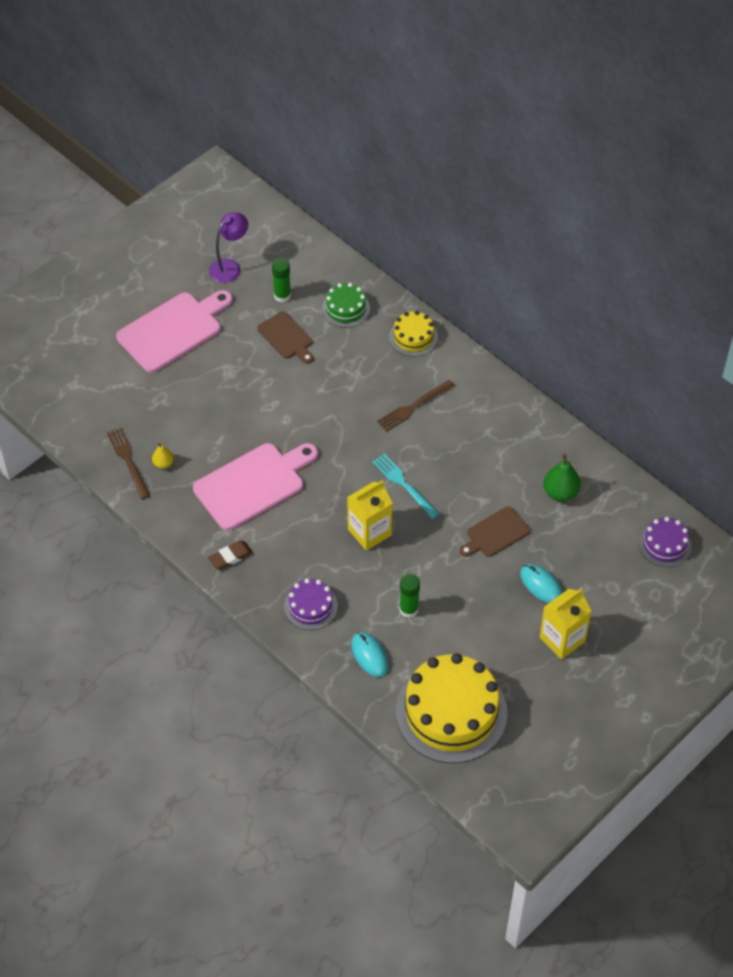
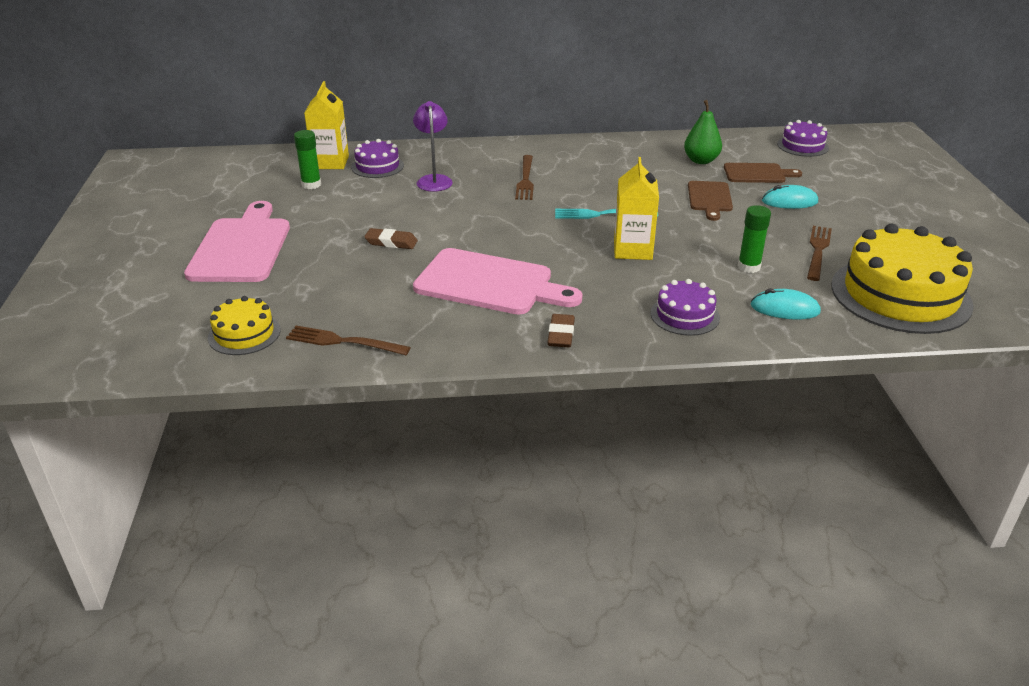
camera: 50 degrees left, 20 degrees down
yellow pear [152,443,174,469] -> none
pink cutting board [193,443,318,530] -> pink cutting board turned 105 degrees clockwise [413,248,582,315]
purple lamp [209,212,248,283] -> purple lamp moved to [413,101,453,192]
brown cutting board [257,312,313,364] -> brown cutting board moved to [724,163,802,183]
green cake [322,283,370,328] -> purple cake [351,139,404,178]
yellow cake [389,311,438,357] -> yellow cake moved to [208,296,281,355]
yellow carton [540,588,591,659] -> yellow carton moved to [304,81,349,169]
none -> brown eraser [364,228,418,249]
none -> brown fork [807,226,832,281]

